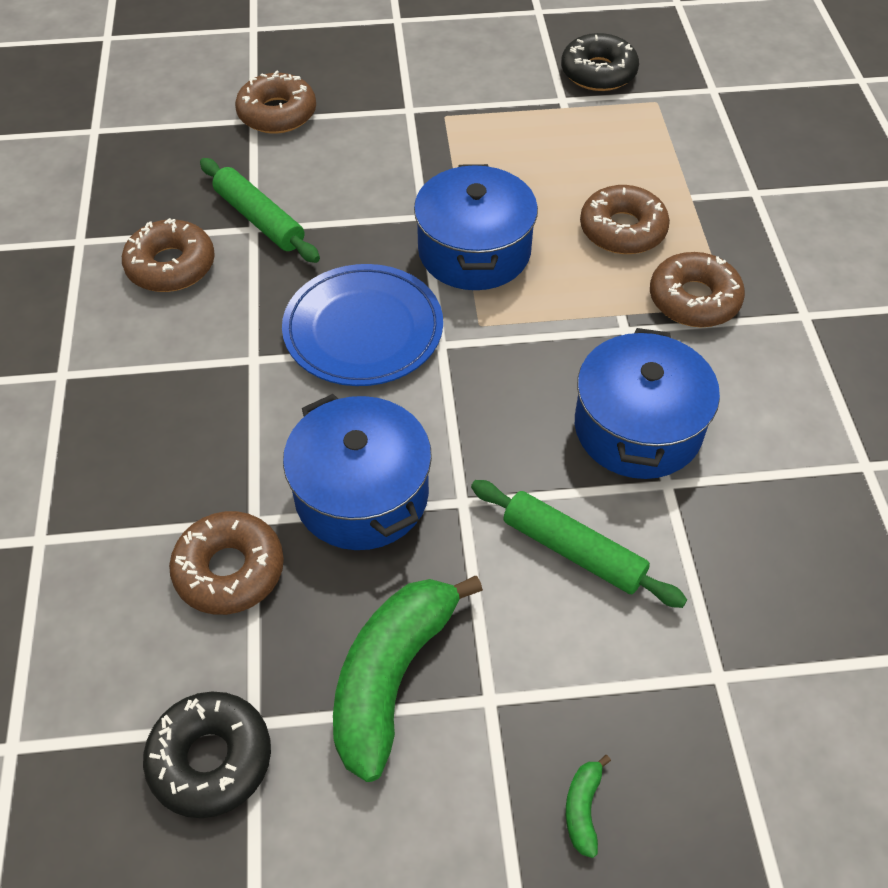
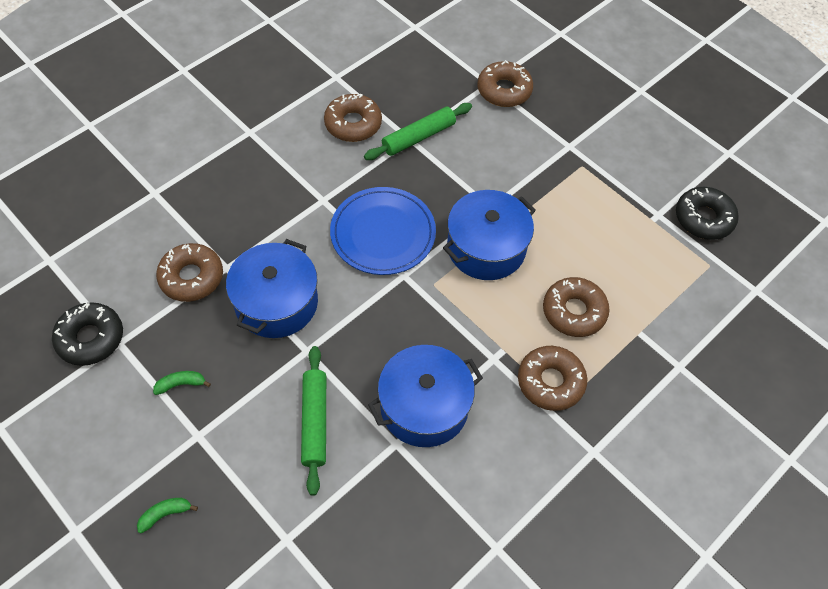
camera: 50 degrees right, 5 degrees up
green rolling pin [200,158,320,263] -> green rolling pin turned 45 degrees clockwise [364,103,472,160]
green banana [333,576,483,782] -> green banana [153,371,211,395], size x0.41

